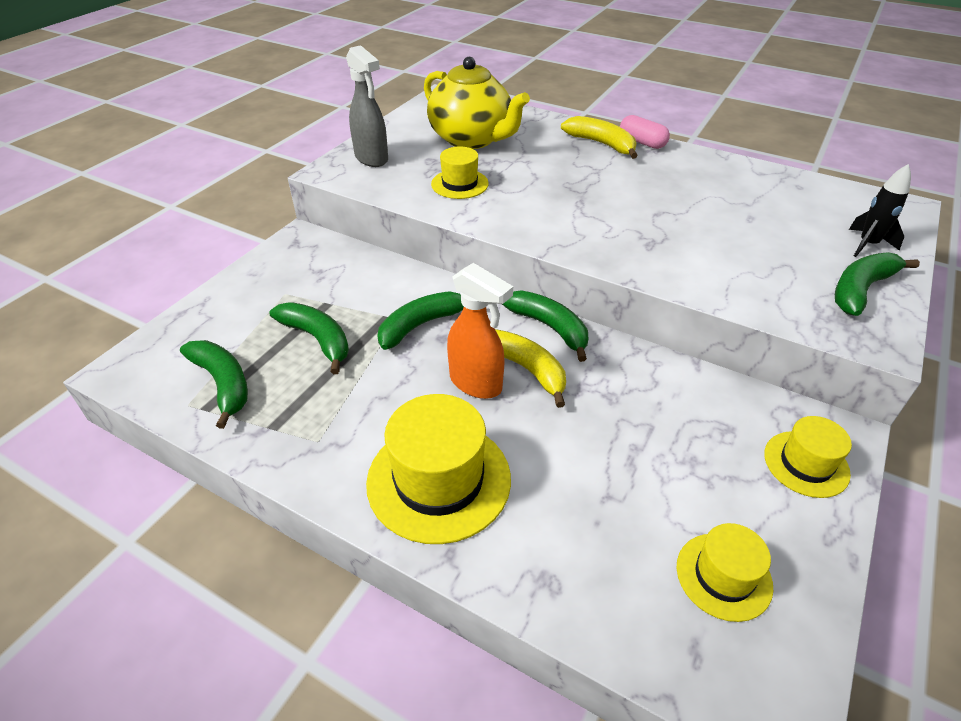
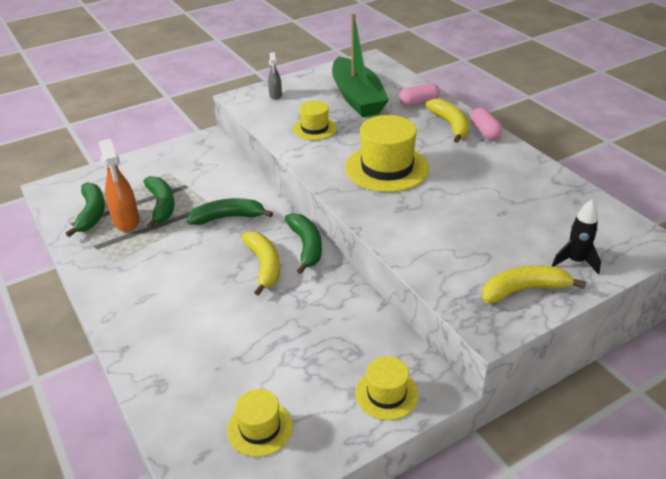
camera: 30 degrees right, 5 degrees down
grey spray bottle [346,45,388,167] -> grey spray bottle [268,52,282,100], size x0.57
yellow hat [366,394,511,544] -> yellow hat moved to [345,115,429,192]
yellow teapot [424,57,530,149] -> green boat [332,13,389,117]
orange spray bottle [447,263,513,399] -> orange spray bottle moved to [99,139,140,232]
green banana [835,252,920,316] -> yellow banana [482,265,586,303]
none -> pink capsule [399,83,440,106]

